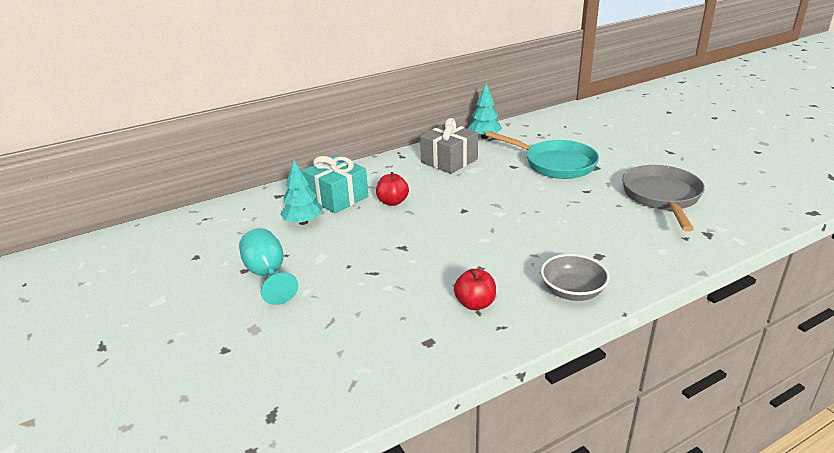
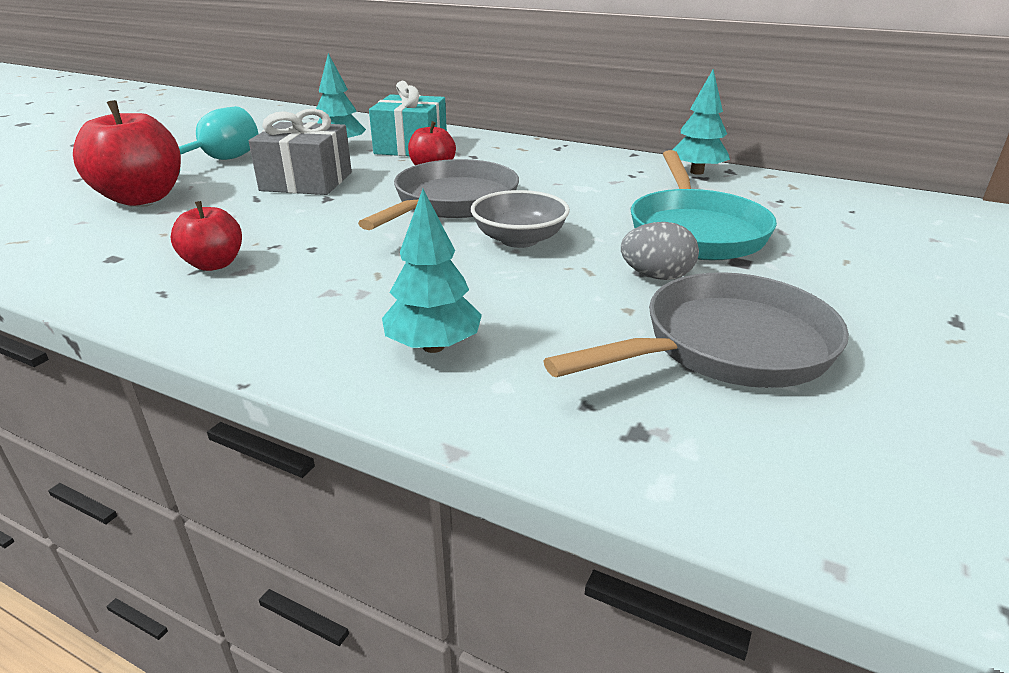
camera: 55 degrees right, 0 degrees up
grey gift [420,118,478,174] -> grey gift moved to [249,109,352,195]
grey bowl [541,254,610,301] -> grey bowl moved to [471,190,570,248]
none -> red apple [73,100,181,206]
none -> grey pan [358,159,519,230]
none -> turquoise tree [382,189,482,353]
none -> grey egg [621,222,699,280]

